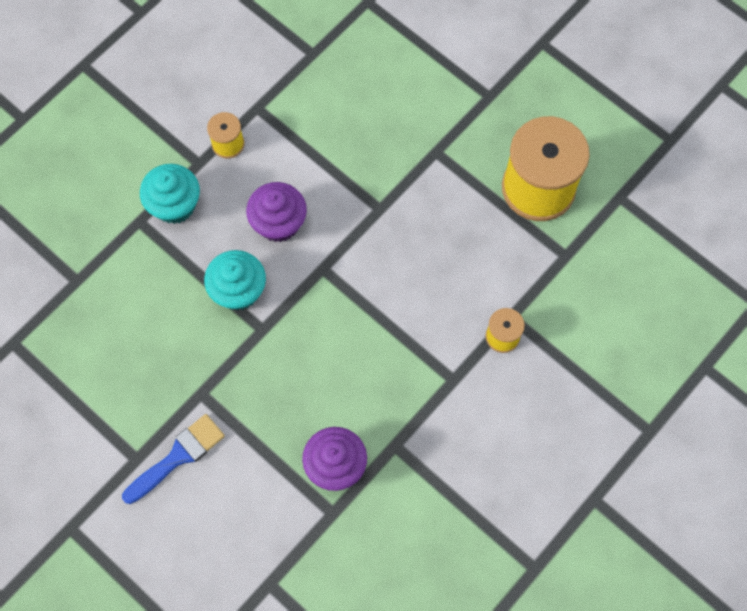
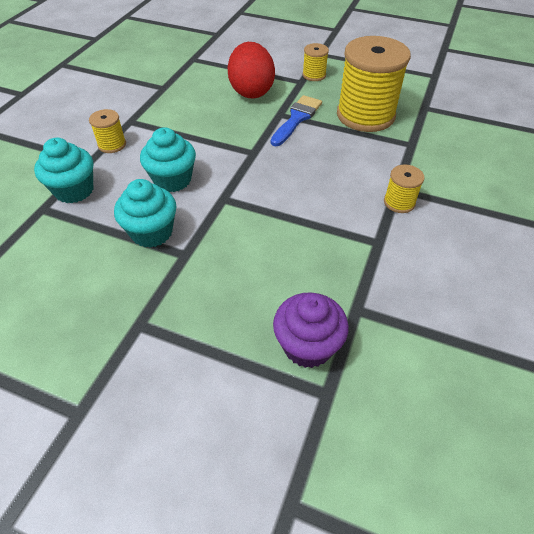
camera: 20 degrees left, 20 degrees down
blue brush [122,414,225,504] -> blue brush moved to [271,95,322,146]
purple cupcake [246,182,307,242] -> turquoise cupcake [140,127,196,192]
none -> red egg [227,42,275,99]
none -> yellow spool [302,43,329,81]

